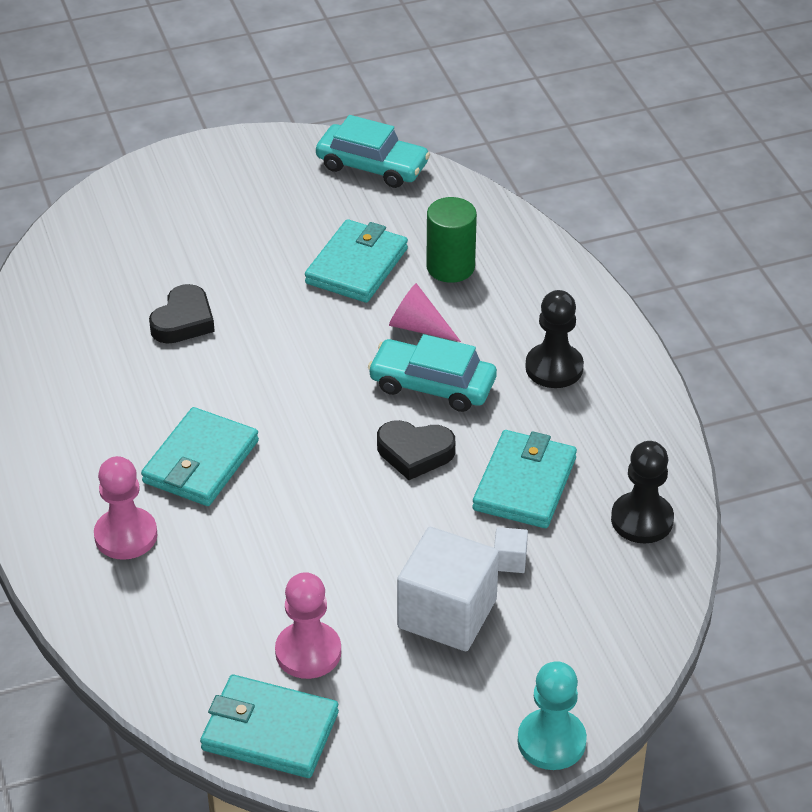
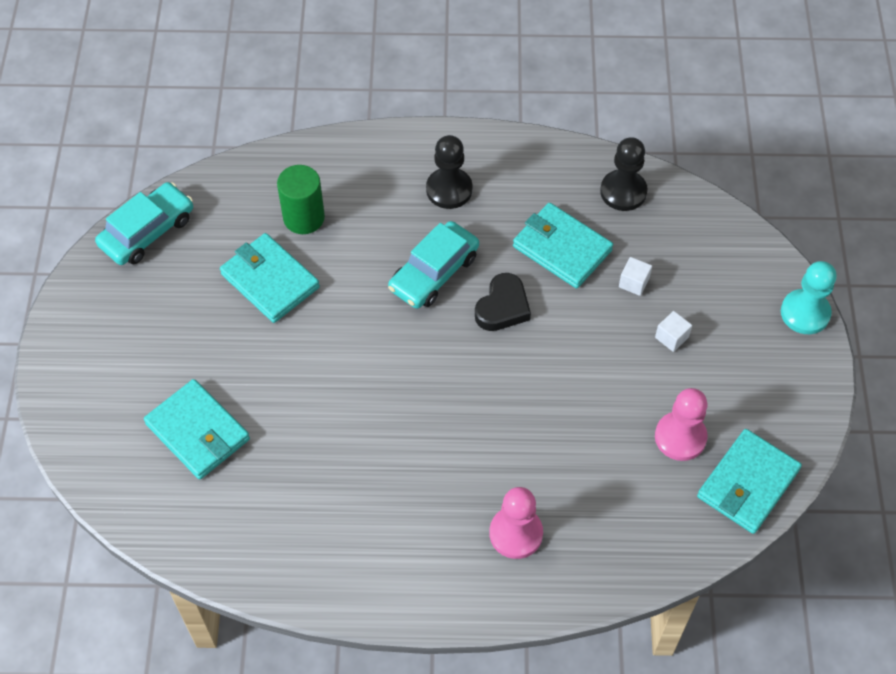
camera: 70 degrees left, 15 degrees up
turquoise wallet [141,407,259,506] -> turquoise wallet moved to [144,379,250,479]
black heart [149,284,215,344] -> none
pink cone [389,283,461,342] -> none
white cube [397,527,499,651] -> white cube [655,311,692,352], size x0.42

